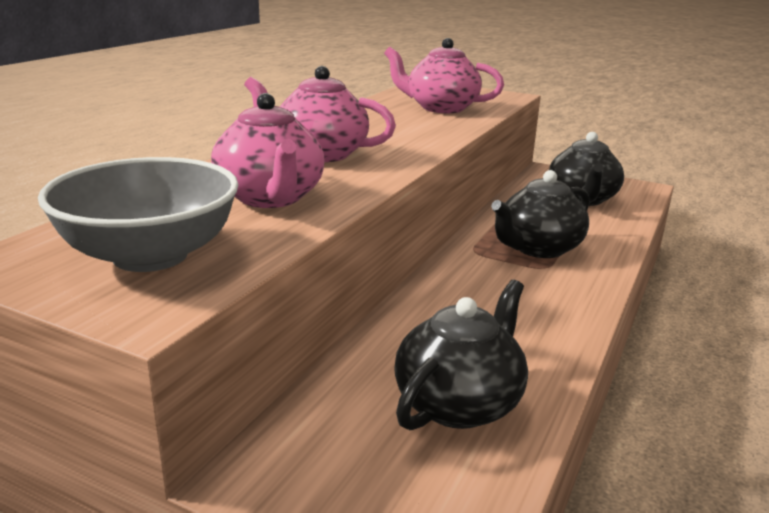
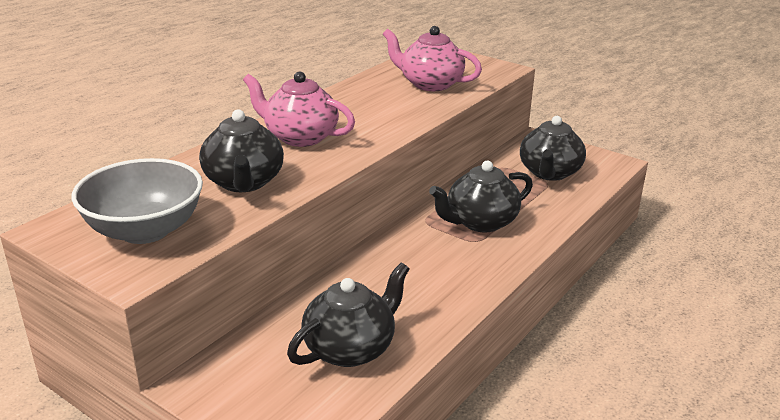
camera: 10 degrees right, 5 degrees up
pink teapot [211,93,325,208] -> black teapot [199,109,284,192]

